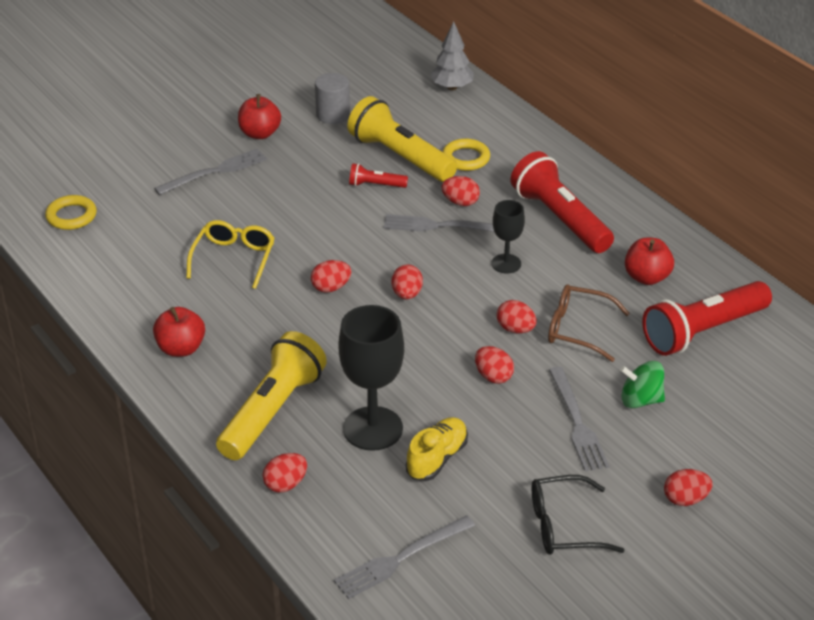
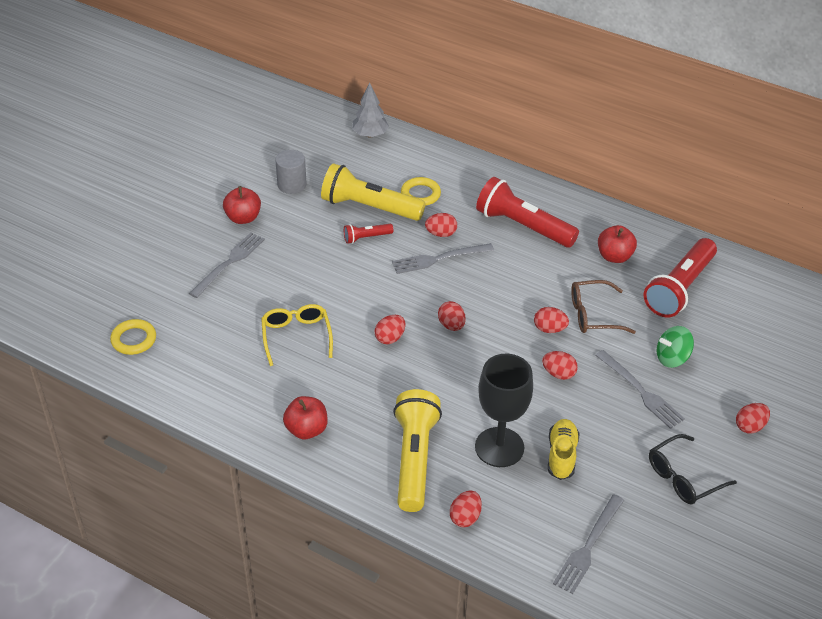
camera: 25 degrees left, 5 degrees up
black goblet [491,200,525,274] -> none

